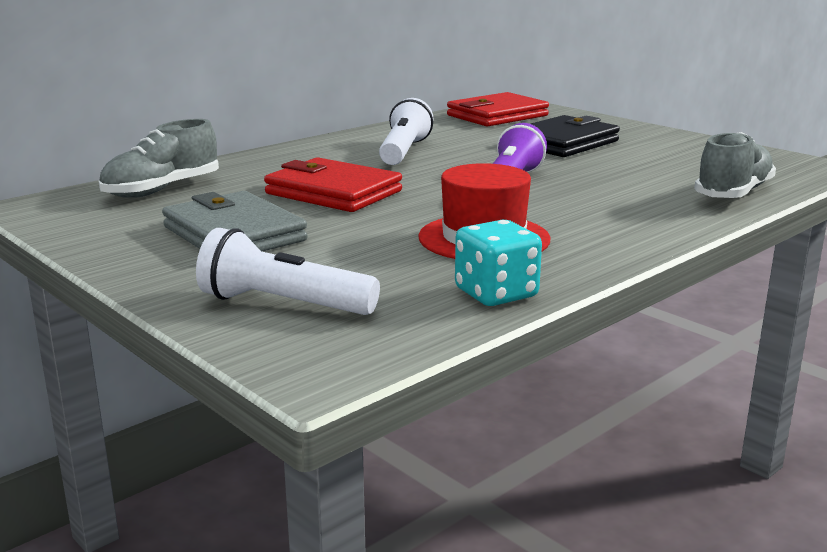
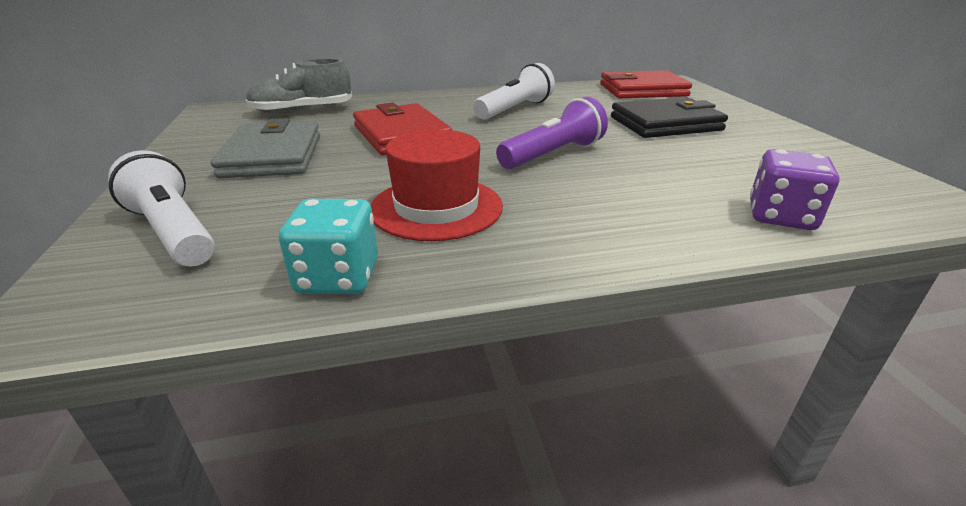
camera: 30 degrees right, 10 degrees up
grey shoe [694,132,776,198] -> purple dice [750,149,840,230]

